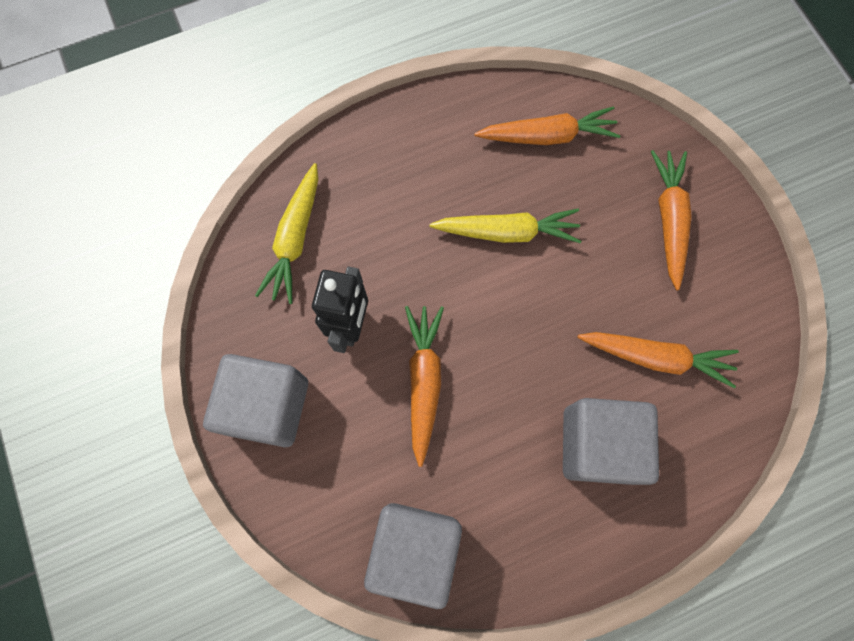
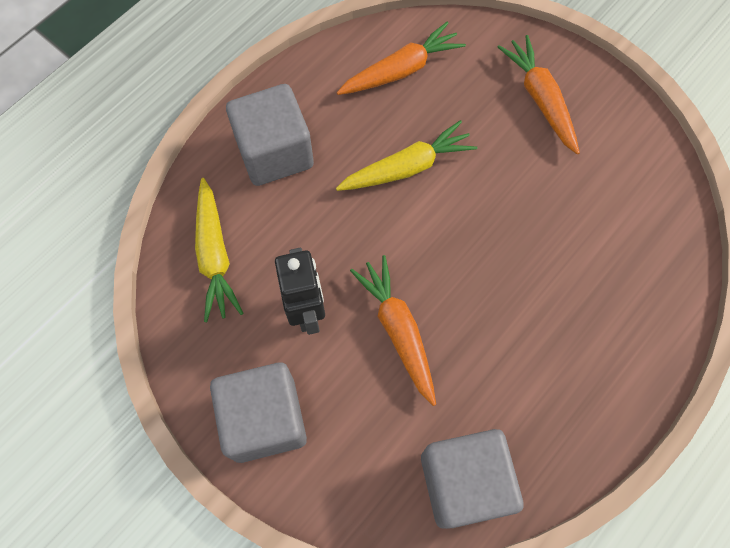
camera: 25 degrees left, 5 degrees down
grey cube [563,398,659,485] -> grey cube moved to [226,84,314,186]
orange carrot [577,332,739,388] -> none

